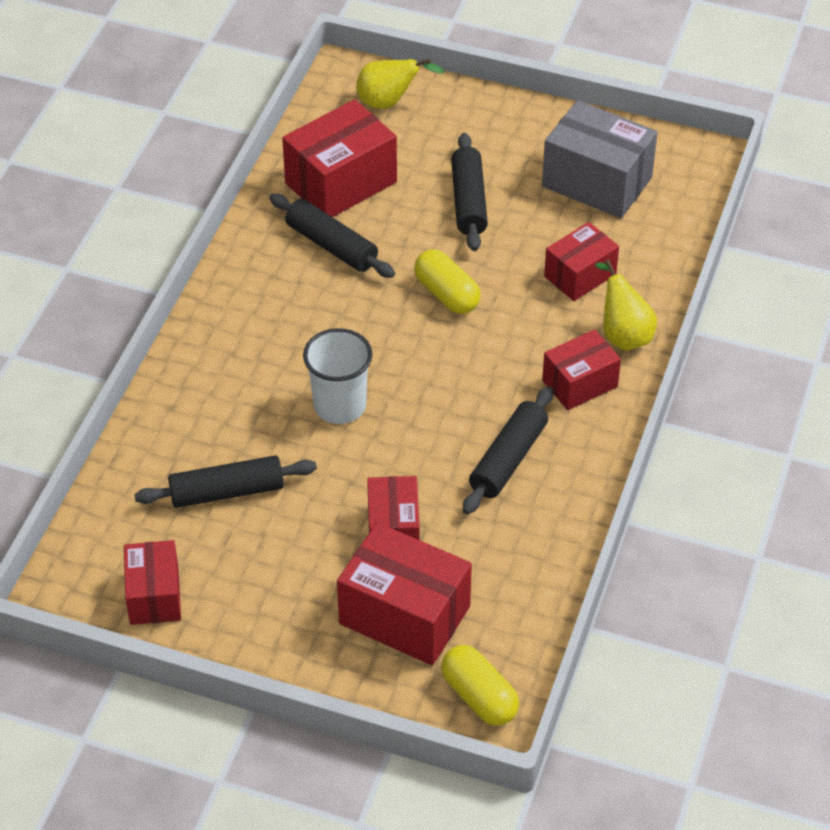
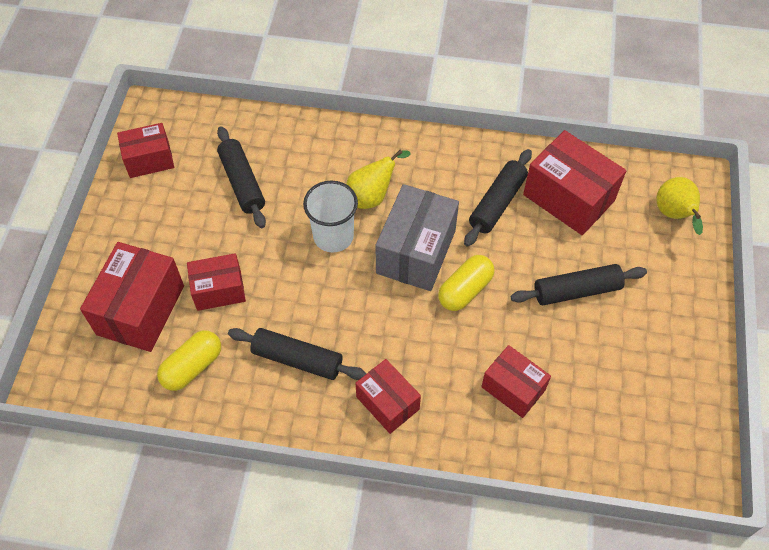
camera: 80 degrees right, 10 degrees up
yellow capsule [441,645,519,726] -> yellow capsule moved to [157,330,221,391]
grey box [542,100,658,218] -> grey box moved to [375,184,459,291]
yellow pear [595,260,657,351] -> yellow pear moved to [346,149,411,209]

